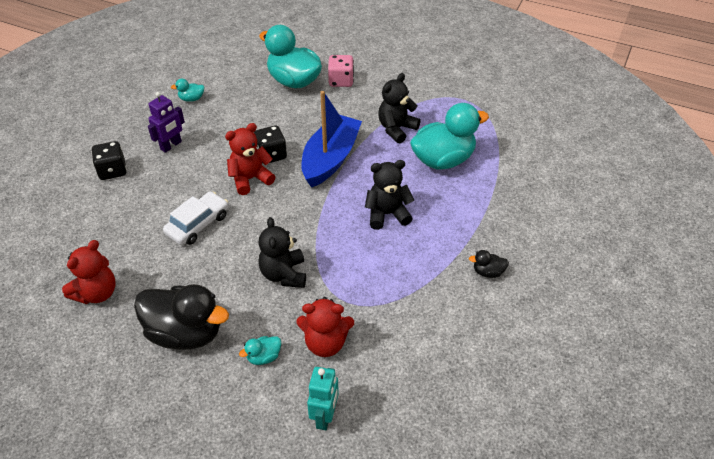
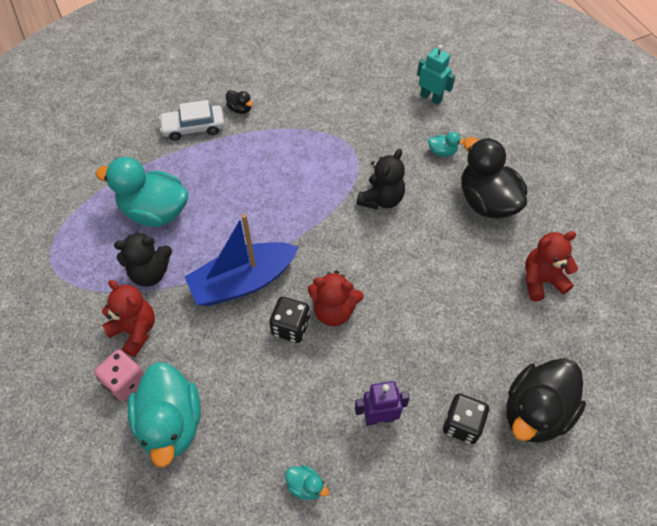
camera: 140 degrees left, 10 degrees up
white car [163,191,228,245] -> white car moved to [159,100,224,141]
red teddy bear [297,297,354,357] -> red teddy bear moved to [102,280,155,357]
turquoise robot [307,367,339,430] -> turquoise robot turned 75 degrees clockwise [417,45,455,105]
black teddy bear [365,160,414,230] -> none
none -> black duck [506,358,586,443]

